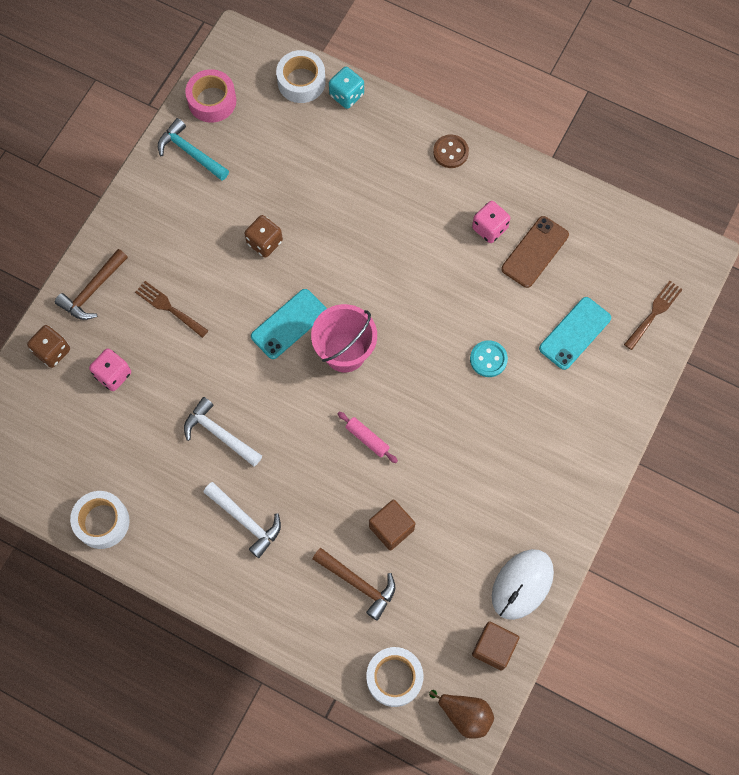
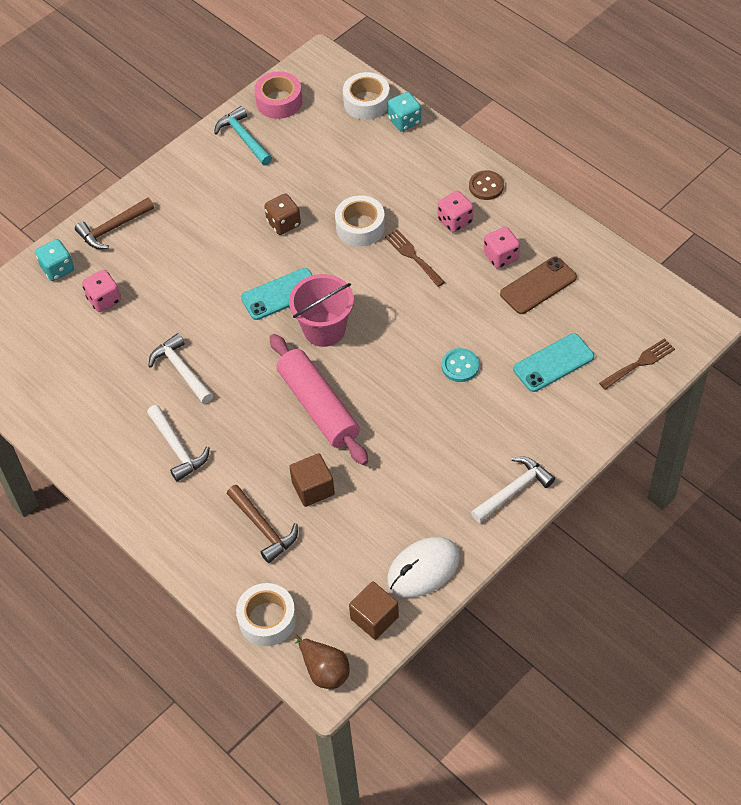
camera: 20 degrees right, 15 degrees down
brown dice [27,325,70,368] -> turquoise dice [35,239,74,281]
white tape [70,491,130,549] -> white tape moved to [335,195,385,247]
brown fork [135,281,209,338] -> brown fork moved to [385,230,445,287]
pink rolling pin [337,412,398,463] -> pink rolling pin [270,334,368,465], size x2.31
none -> pink dice [438,191,474,233]
none -> white hammer [471,456,555,523]

